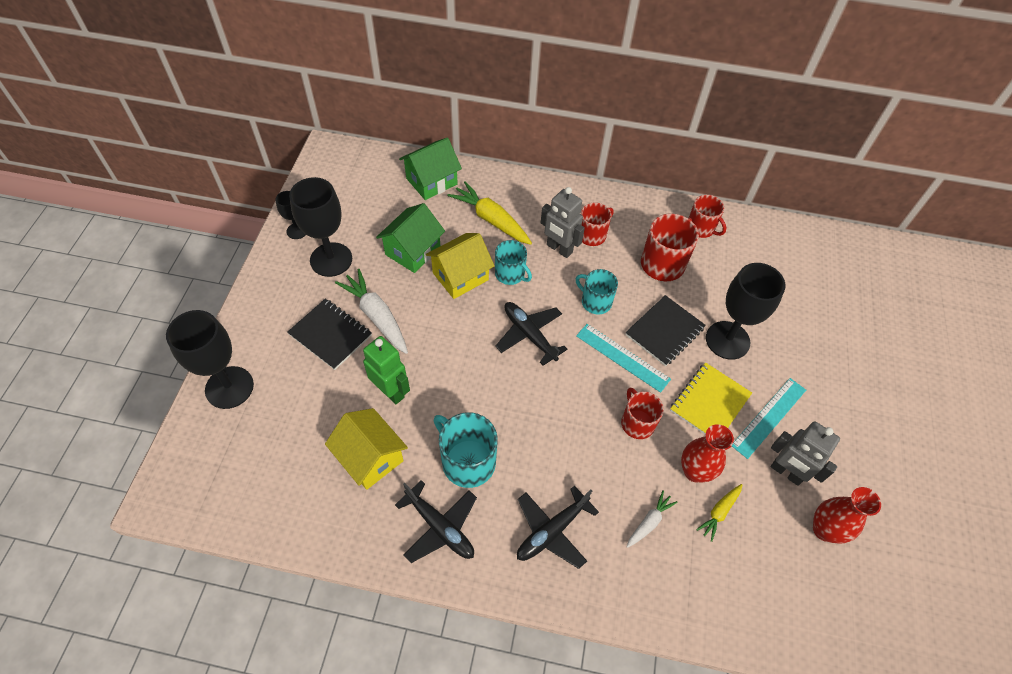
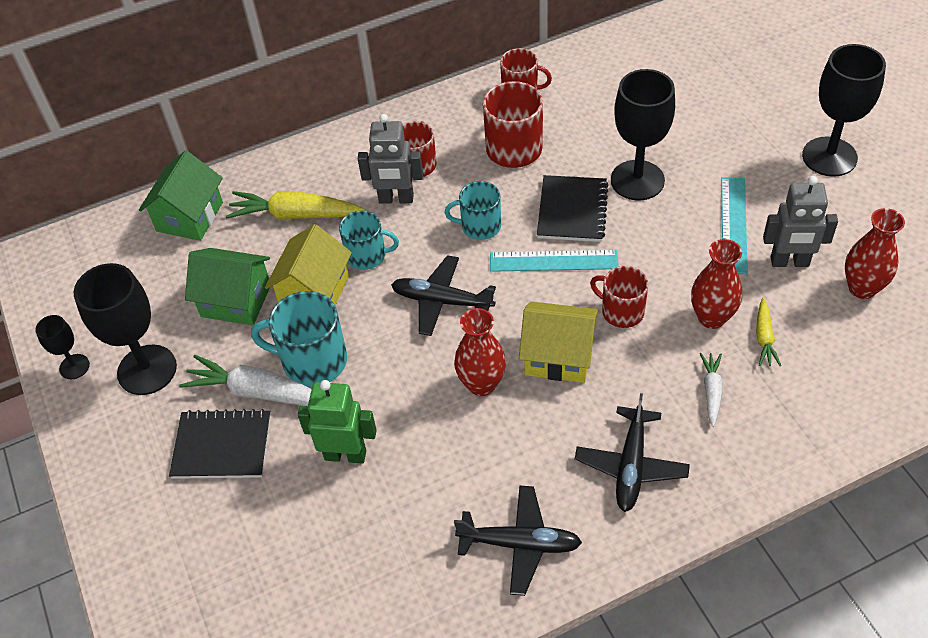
camera: 30 degrees left, 5 degrees down
black goblet [166,310,254,409] -> black goblet moved to [802,44,886,177]
yellow house [325,408,408,490] -> yellow house moved to [519,301,598,383]
green house [376,203,445,273] -> green house turned 75 degrees counterclockwise [185,248,270,326]
turquoise mug [434,412,498,488] -> turquoise mug moved to [251,291,347,387]
yellow notebook [670,362,752,435] -> none
none -> red vase [454,308,506,396]

